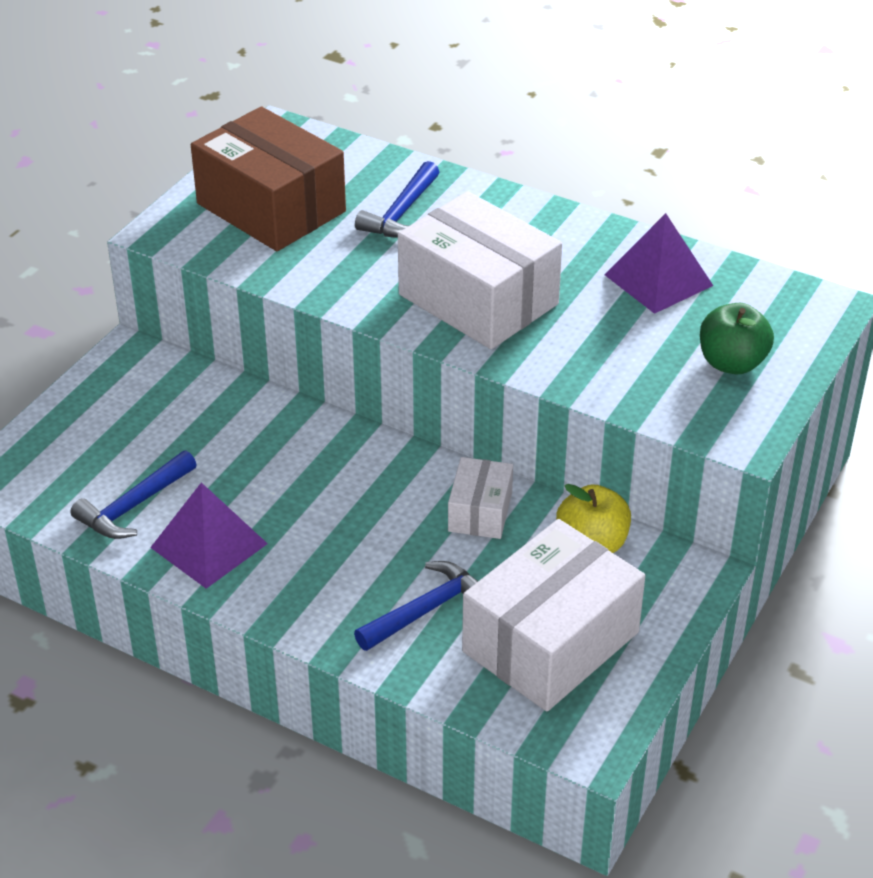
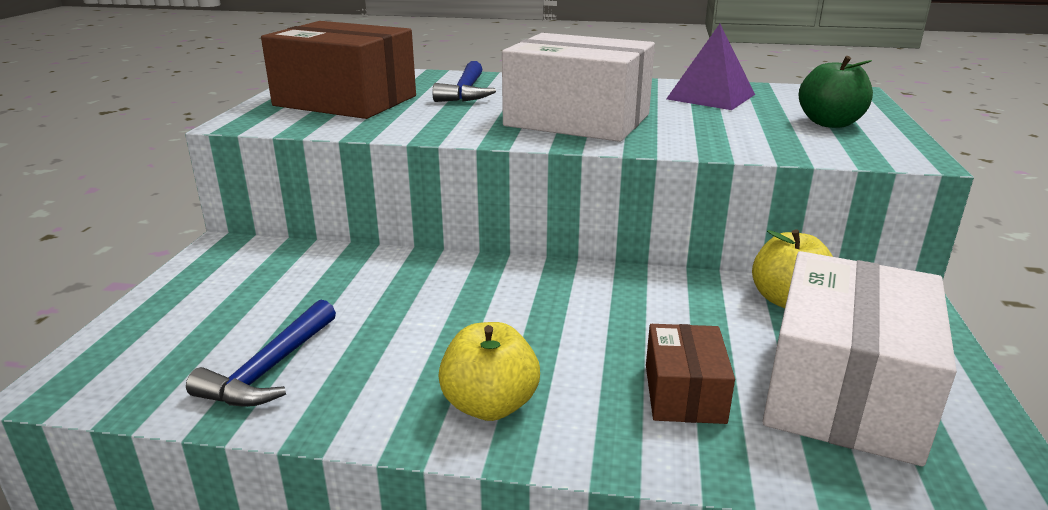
camera: 20 degrees left, 15 degrees down
purple pyramid [150,482,268,589] -> none
blue hammer [354,561,478,651] -> brown box [646,324,735,424]
white box [448,457,513,539] -> none
none -> yellow apple [438,322,540,421]

